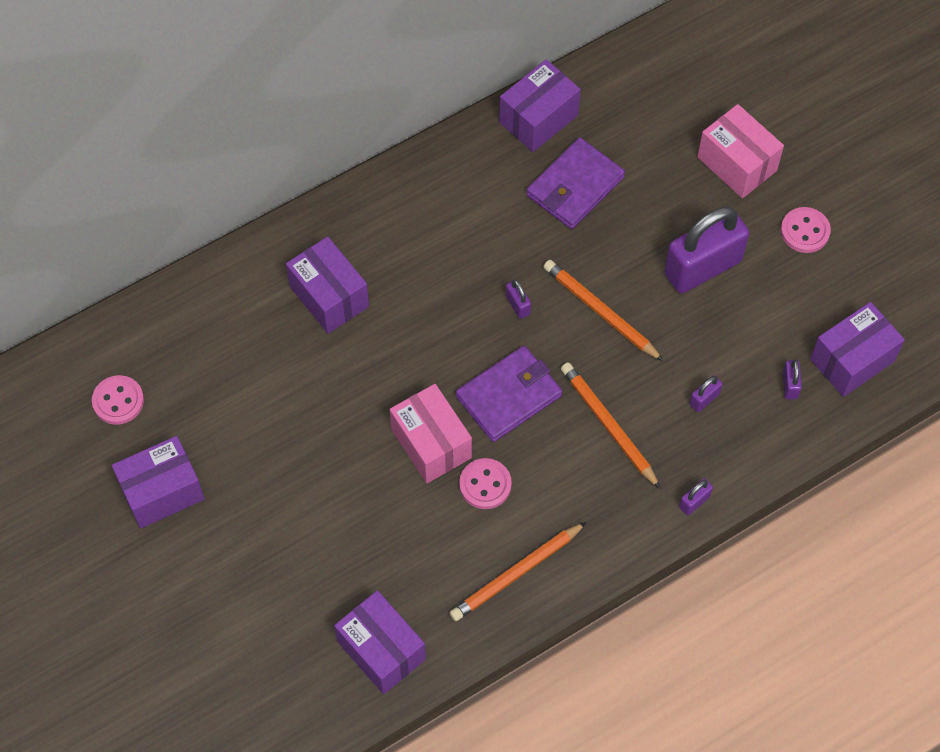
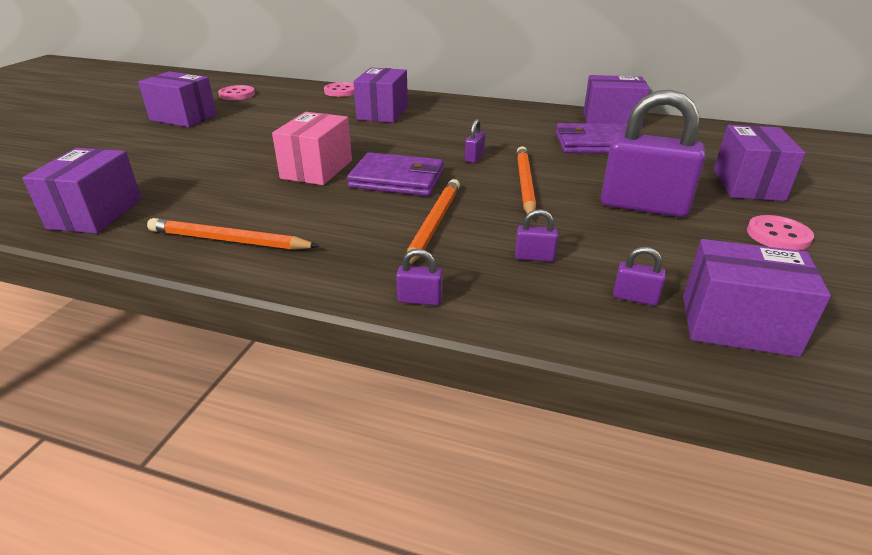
camera: 50 degrees right, 30 degrees down
pink button [459,458,512,509] -> pink button moved to [324,82,354,97]
pink box [697,104,784,198] -> purple box [714,125,805,201]
purple padlock [783,359,802,399] -> purple padlock turned 60 degrees clockwise [613,247,666,306]

